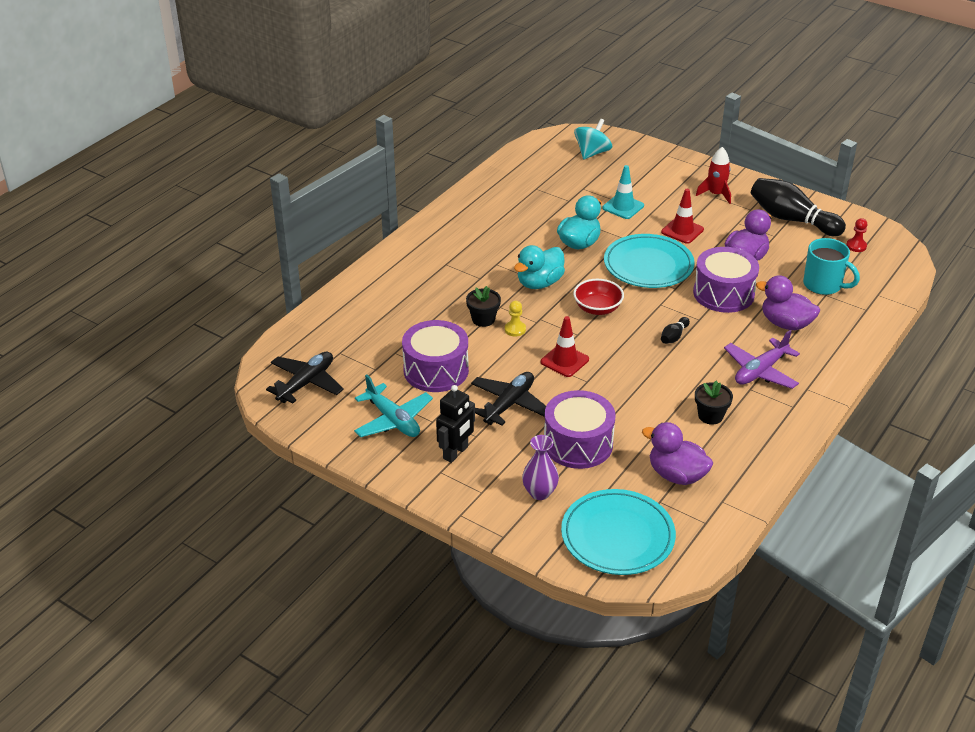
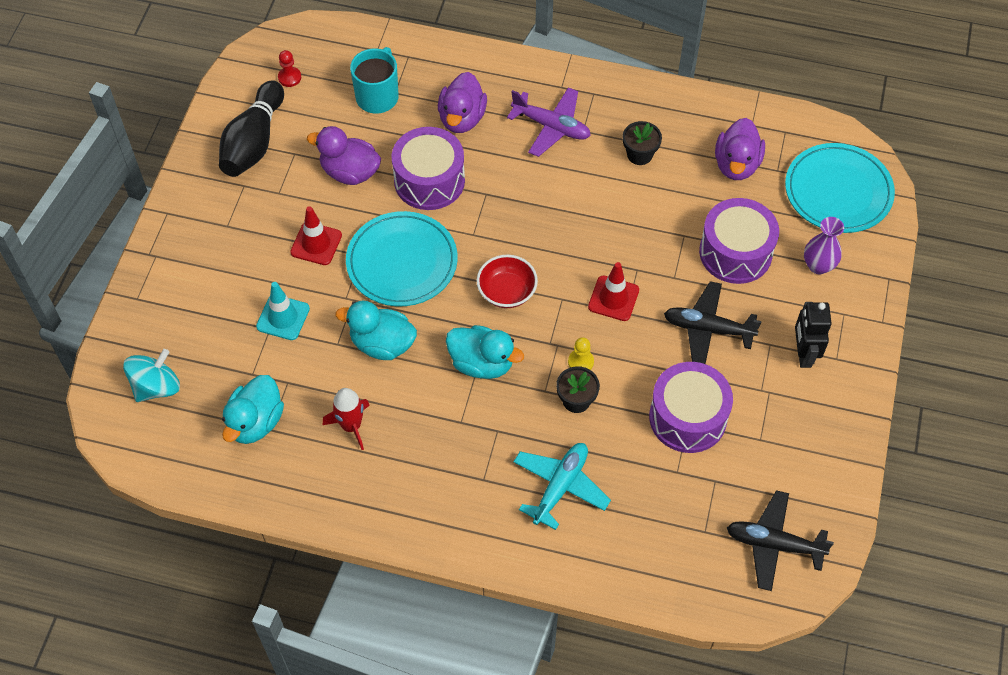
camera: 110 degrees left, 20 degrees up
turquoise plane [354,375,433,437] -> turquoise plane moved to [513,443,611,530]
black robot [436,385,475,463] -> black robot turned 105 degrees counterclockwise [795,302,832,368]
turquoise spinning top [574,119,612,160] -> turquoise spinning top turned 120 degrees clockwise [123,349,180,402]
black bowling pin [661,317,690,344] -> none
red rocket [696,147,731,204] -> red rocket moved to [323,388,370,450]
none -> turquoise duck [222,375,284,444]

